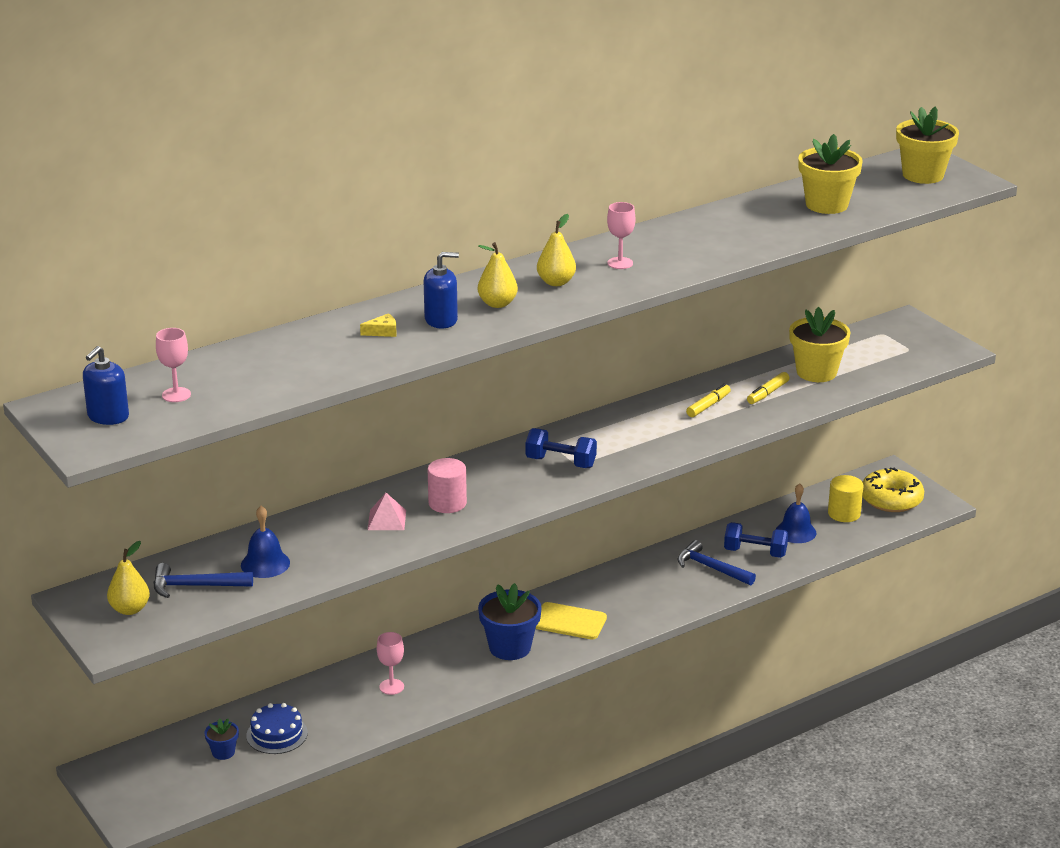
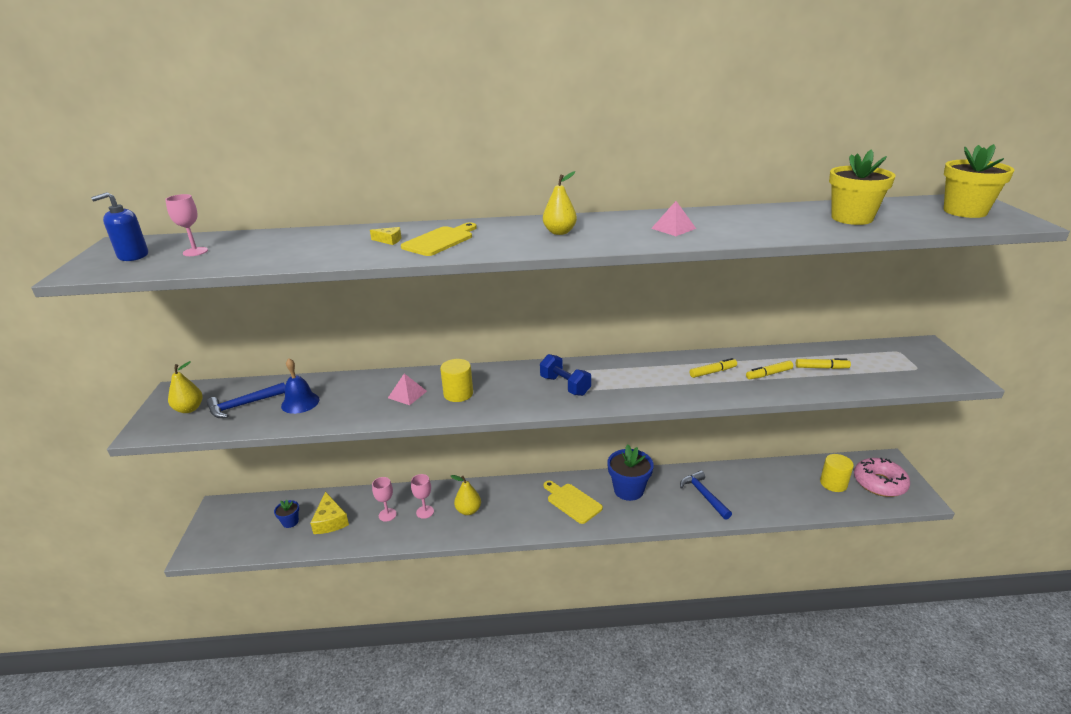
camera: 30 degrees right, 0 degrees up
blue hammer [153,563,253,598] -> blue hammer turned 60 degrees counterclockwise [206,382,285,418]
blue cake [246,703,308,754] -> yellow cheese [310,492,349,534]
blue soap dispenser [424,252,459,329] -> yellow cutting board [401,222,477,256]
pink cylinder [428,458,467,513] -> yellow cylinder [440,359,473,402]
yellow pear [478,242,518,308] -> yellow pear moved to [451,475,481,515]
blue flower pot [478,583,542,660] -> blue flower pot moved to [607,445,654,501]
pink goblet [607,202,635,269] -> pink goblet moved to [372,477,397,522]
blue dumbbell [724,522,788,558] -> none
blue bell [776,483,816,543] -> none
yellow flower pot [789,307,851,382] -> yellow marker [796,358,851,369]
yellow donut [863,467,924,512] -> pink donut [854,458,910,497]
none -> pink pyramid [651,201,696,236]

